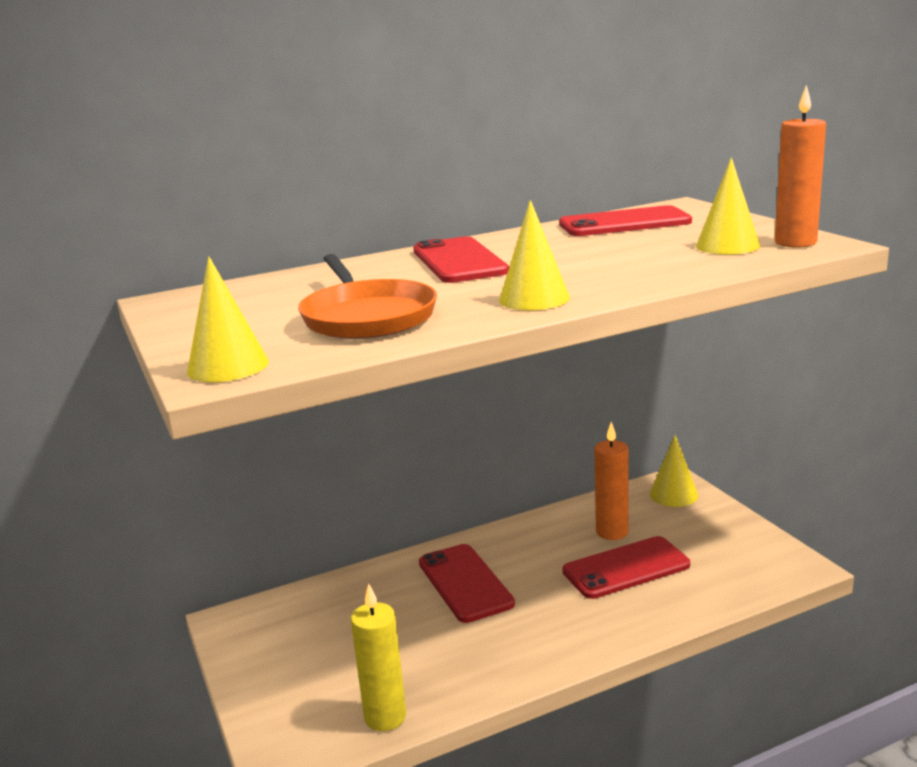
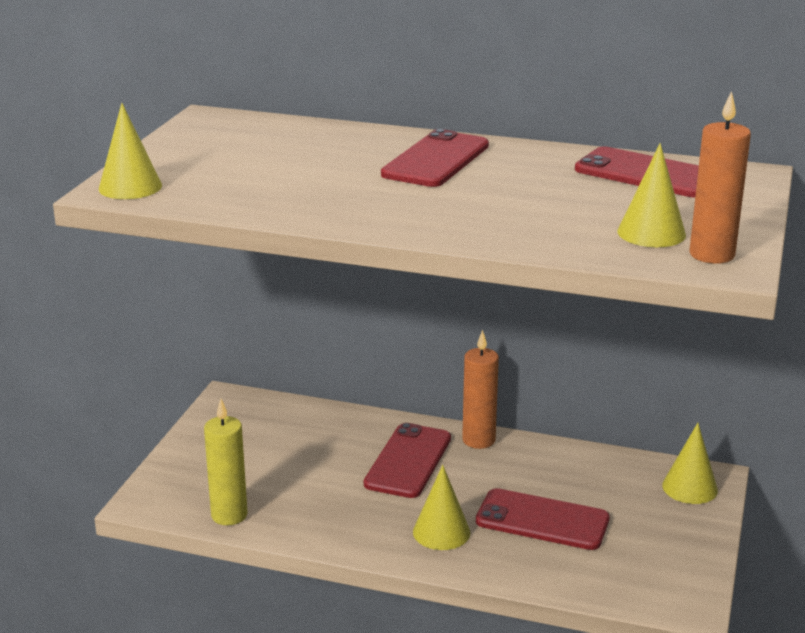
camera: 40 degrees right, 5 degrees up
orange pan [298,254,437,339] -> none
yellow cone [499,200,570,310] -> yellow cone moved to [413,465,470,550]
orange candle [594,422,629,540] -> orange candle moved to [462,330,499,449]

